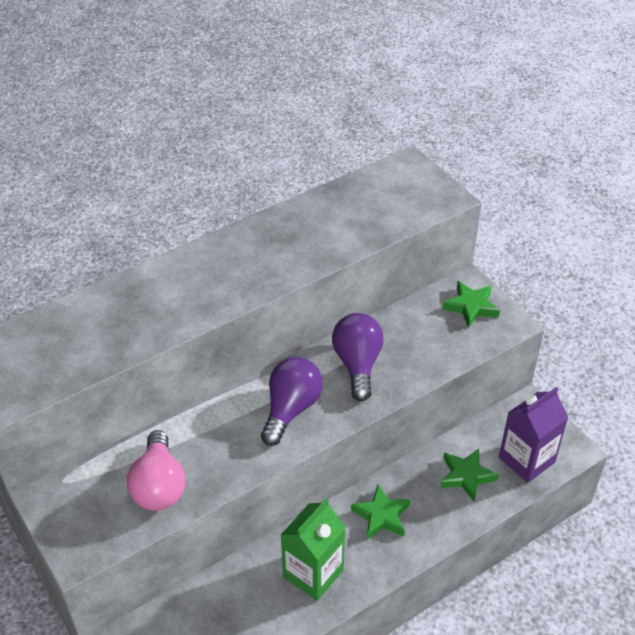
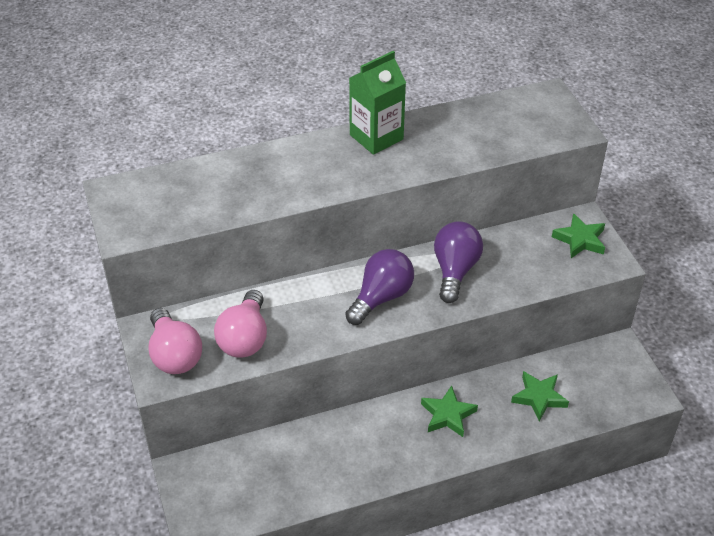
camera: 15 degrees right, 0 degrees up
green carton [281,498,346,601] -> green carton moved to [349,51,406,155]
purple carton [499,387,568,483] -> none
none -> pink light bulb [149,308,202,374]

